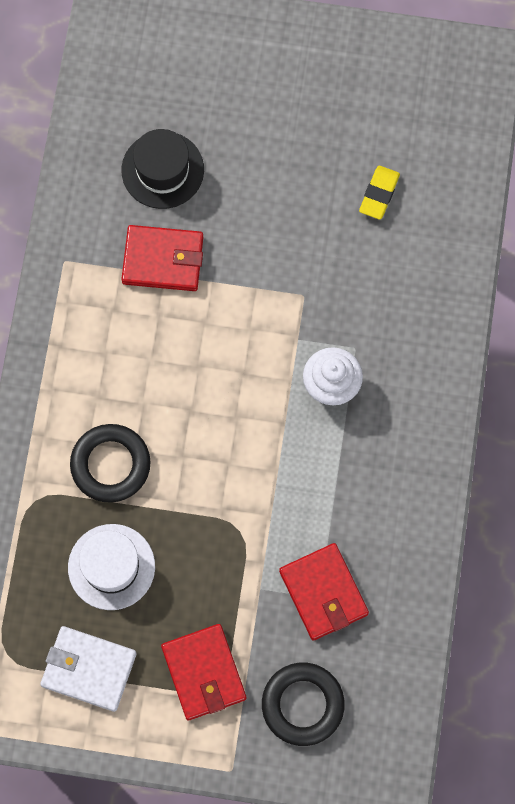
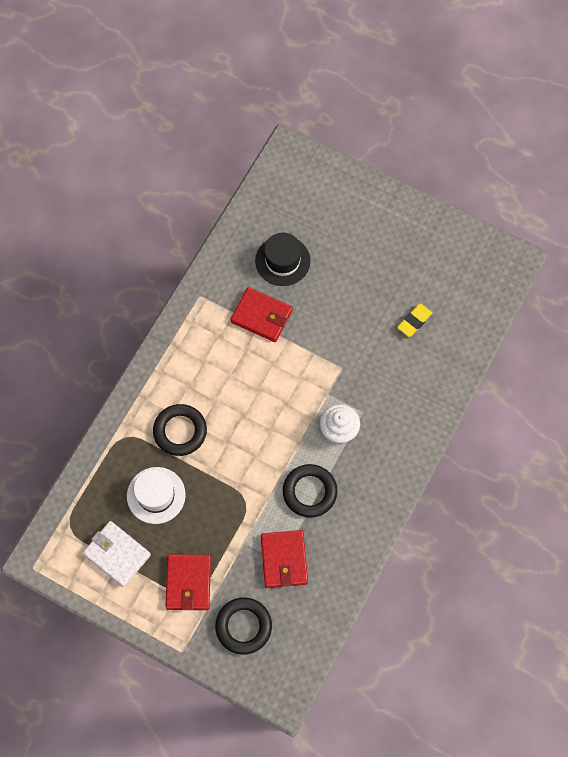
camera: 20 degrees right, 5 degrees down
none -> black ring [283,464,337,518]

